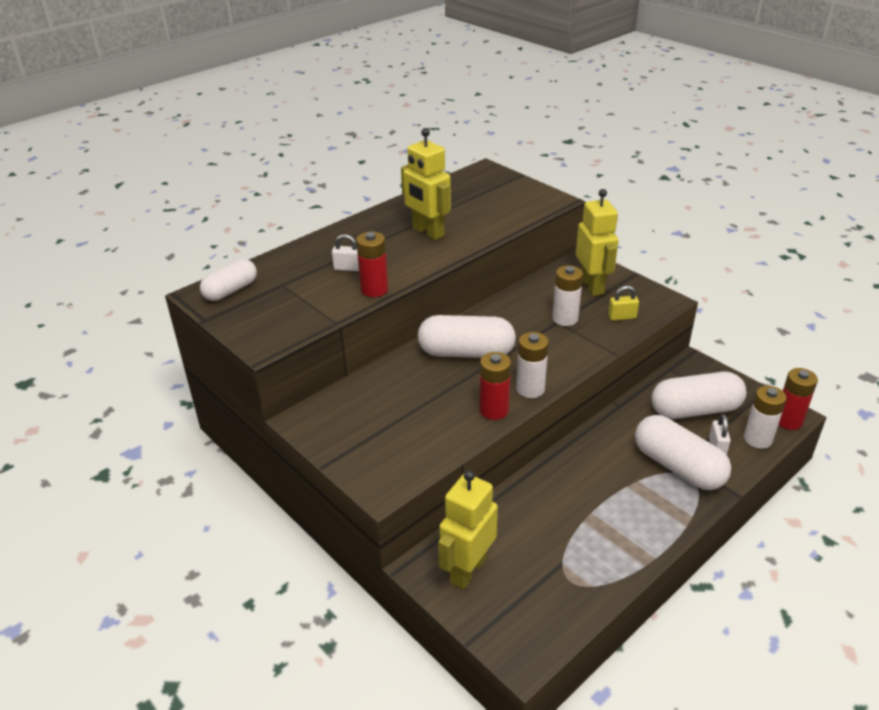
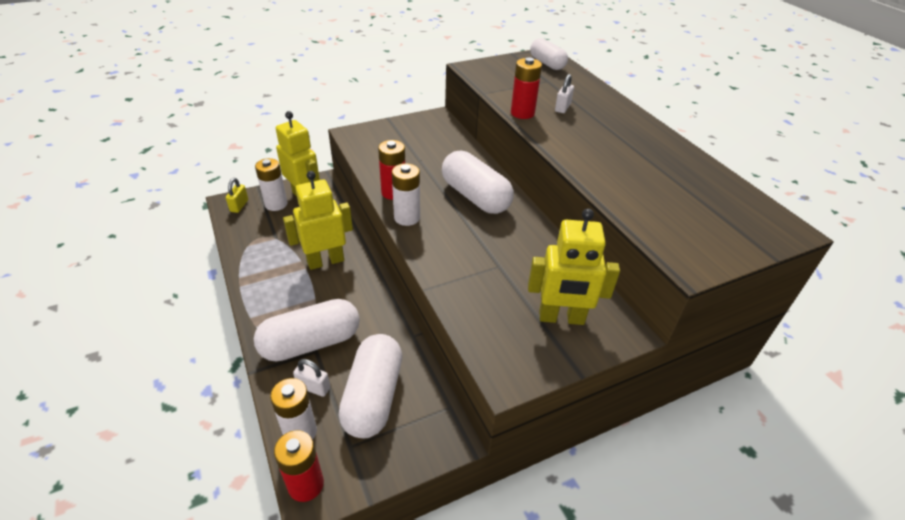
camera: 105 degrees right, 5 degrees up
yellow robot [401,128,451,240] -> yellow robot moved to [283,171,353,270]
white capsule [418,315,516,358] -> white capsule turned 60 degrees counterclockwise [442,151,514,214]
white battery [552,265,583,326] -> white battery moved to [255,158,288,211]
yellow padlock [608,285,639,321] -> yellow padlock moved to [226,178,248,213]

